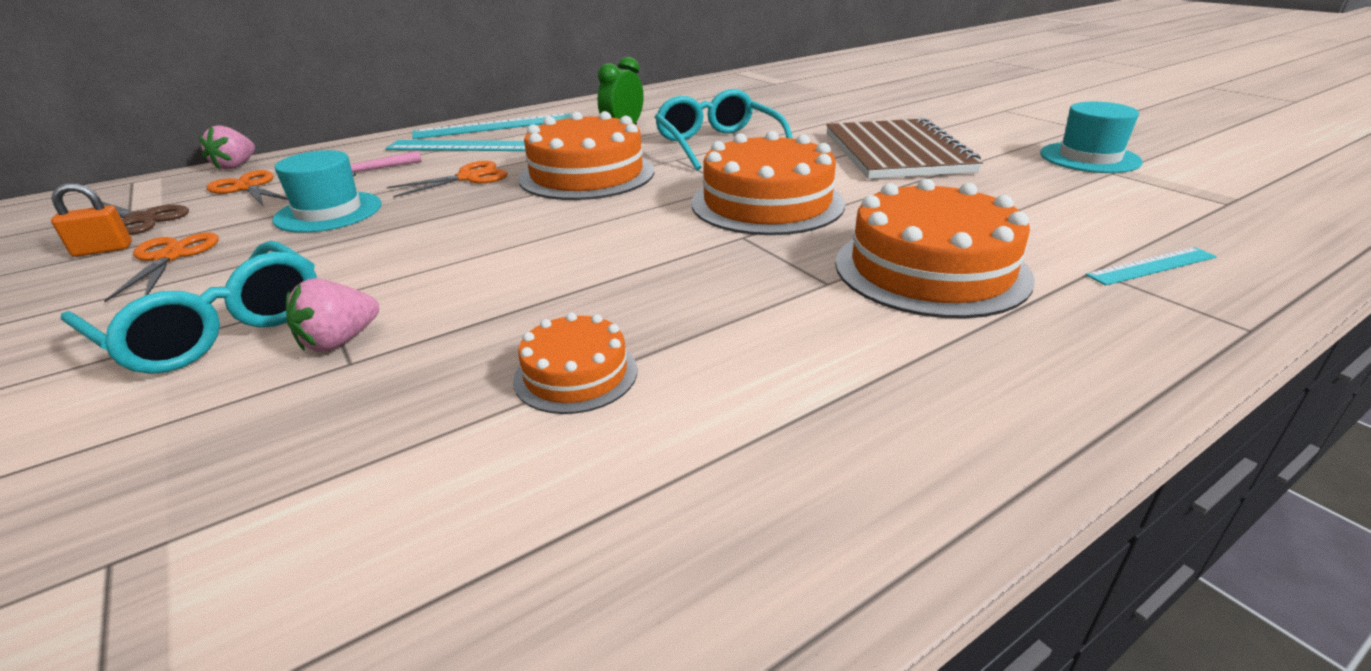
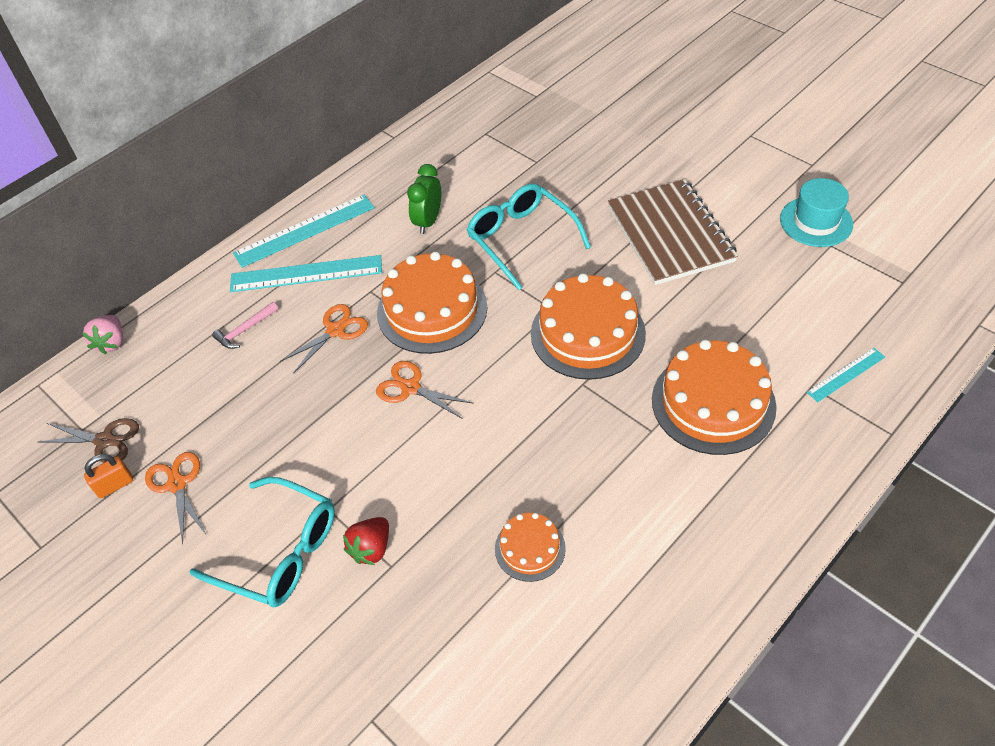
camera: 10 degrees left, 20 degrees up
orange scissors [206,170,288,206] -> orange scissors moved to [376,361,474,419]
turquoise hat [273,150,381,233] -> none
pink strawberry [286,278,379,352] -> red strawberry [343,517,389,565]

